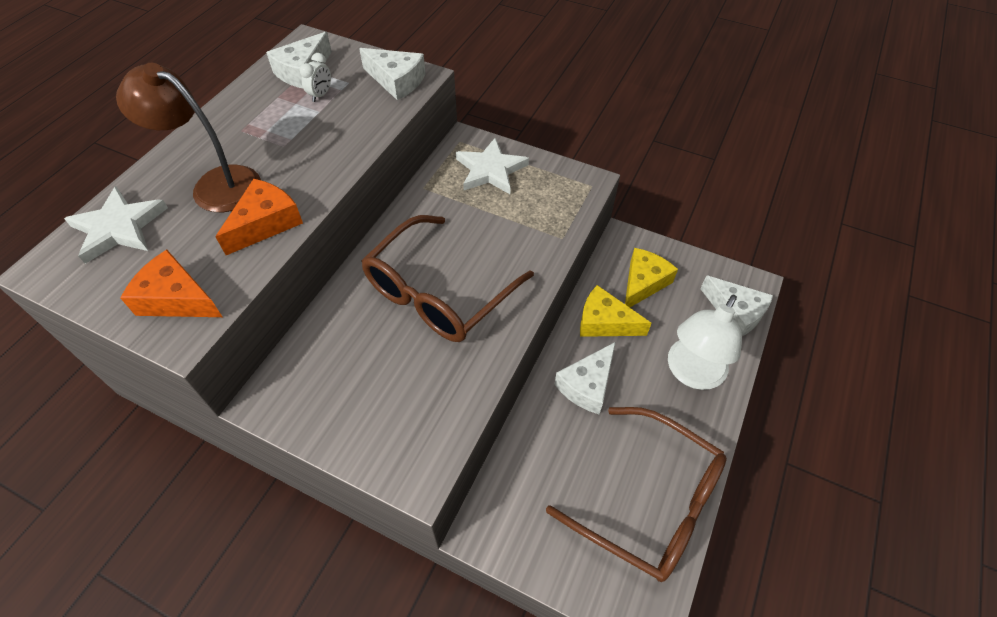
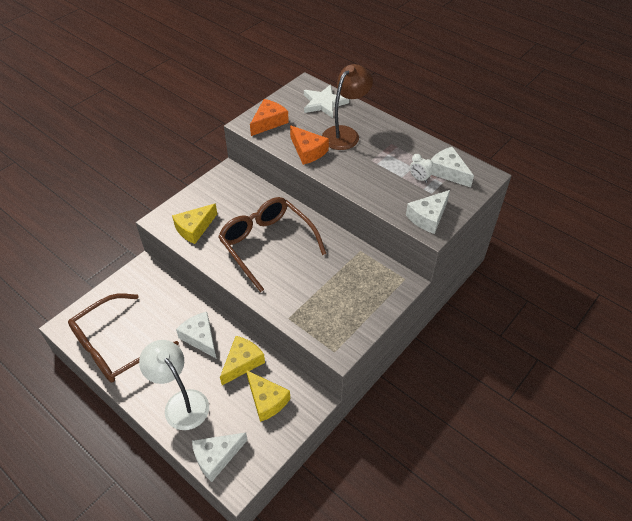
camera: 105 degrees right, 5 degrees down
white star [456,138,529,194] -> none
none -> yellow cheese [172,203,217,244]

